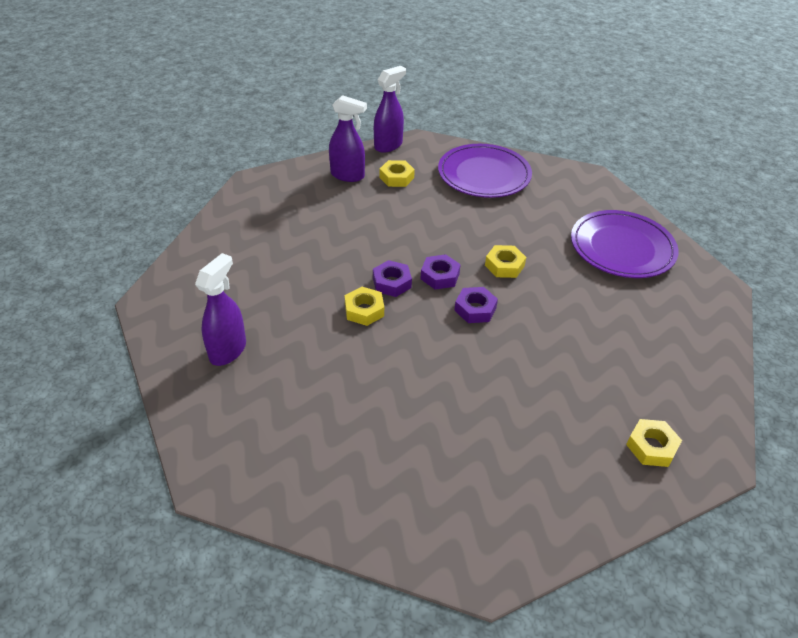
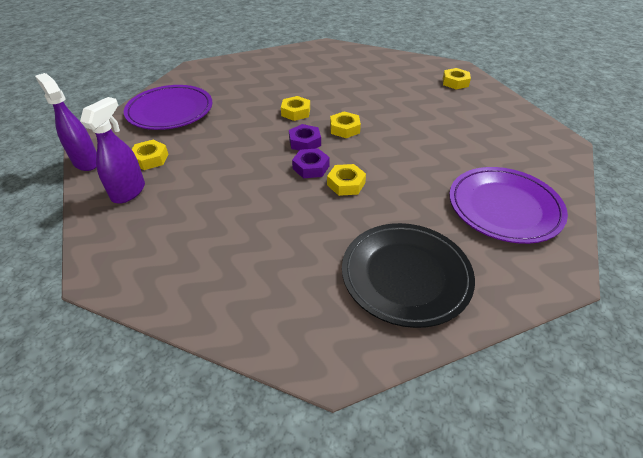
camera: 85 degrees left, 0 degrees up
purple spray bottle [195,253,246,366] -> black plate [342,223,475,328]
purple nut [454,287,498,323] -> yellow nut [330,111,361,138]
purple plate [571,210,679,278] -> purple plate moved to [449,167,568,244]

